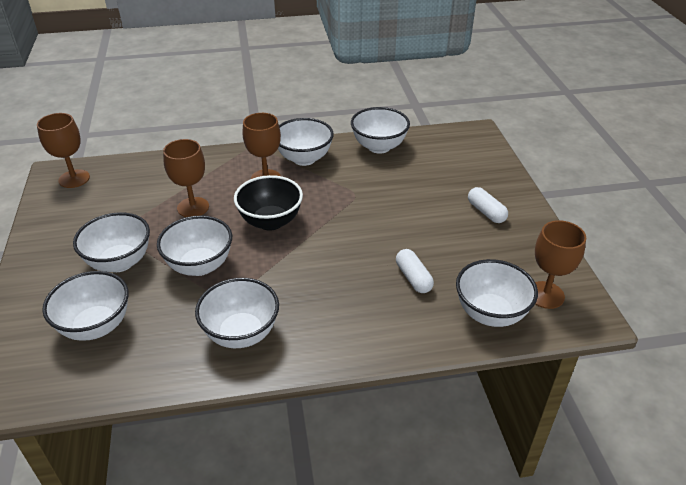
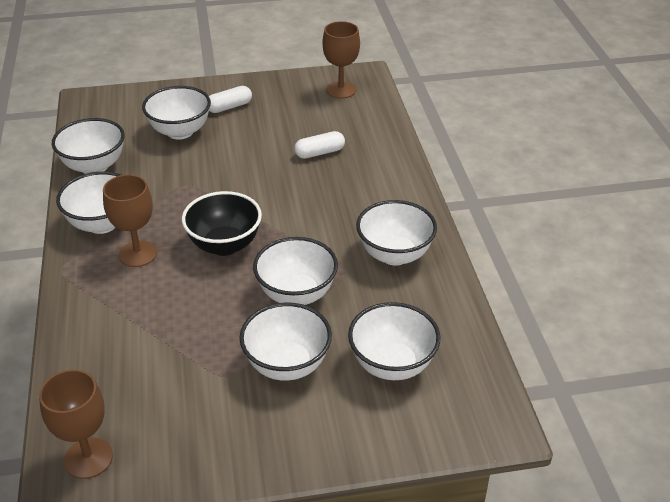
camera: 90 degrees left, 0 degrees up
brown goblet [163,139,209,217] -> none
white bowl [456,259,538,327] -> white bowl moved to [142,86,211,140]

